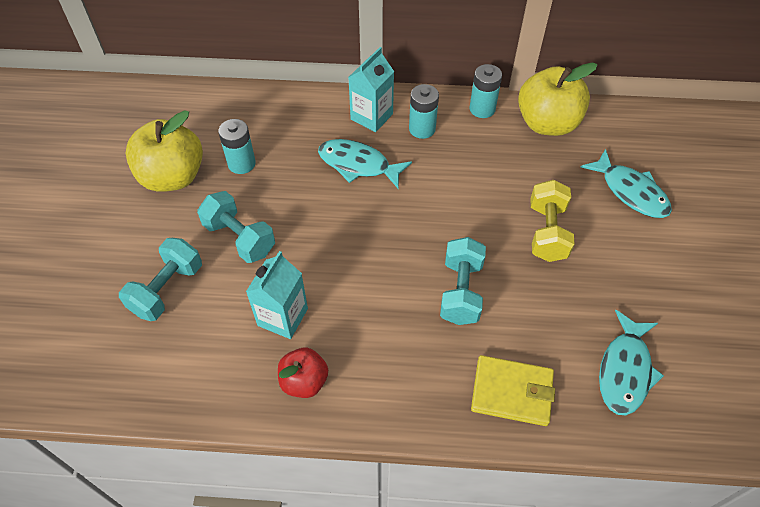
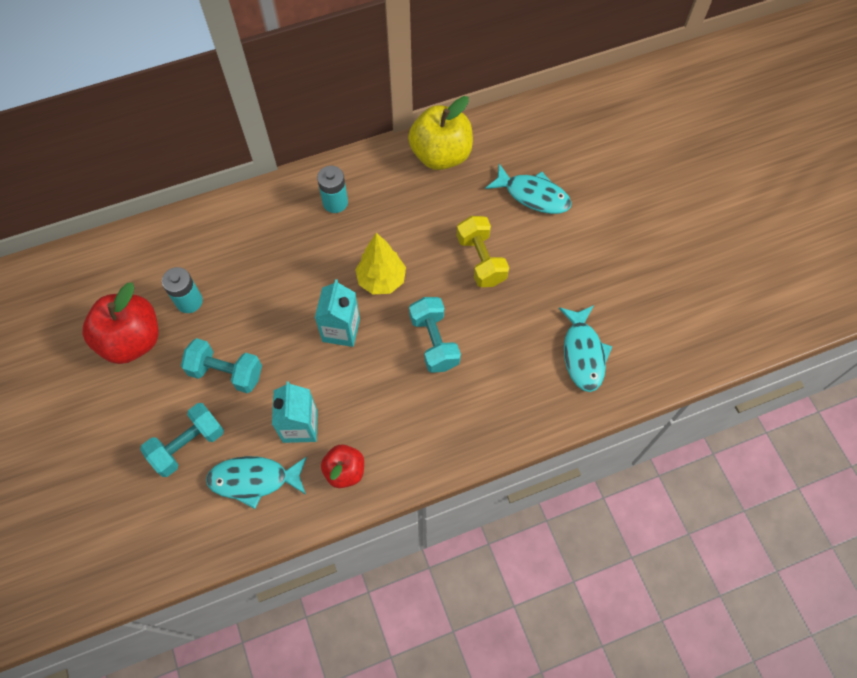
camera: 25 degrees left, 10 degrees up
turquoise dumbbell [119,238,202,321] -> turquoise dumbbell turned 45 degrees clockwise [140,403,224,477]
yellow apple [126,110,203,192] -> red apple [82,283,158,364]
turquoise fish [318,139,412,188] -> turquoise fish moved to [206,456,307,509]
turquoise carton [348,47,394,132] -> turquoise carton moved to [315,279,360,347]
turquoise battery [469,64,502,118] -> none
yellow wallet [471,355,555,426] -> none
none -> yellow tree [355,233,406,294]

